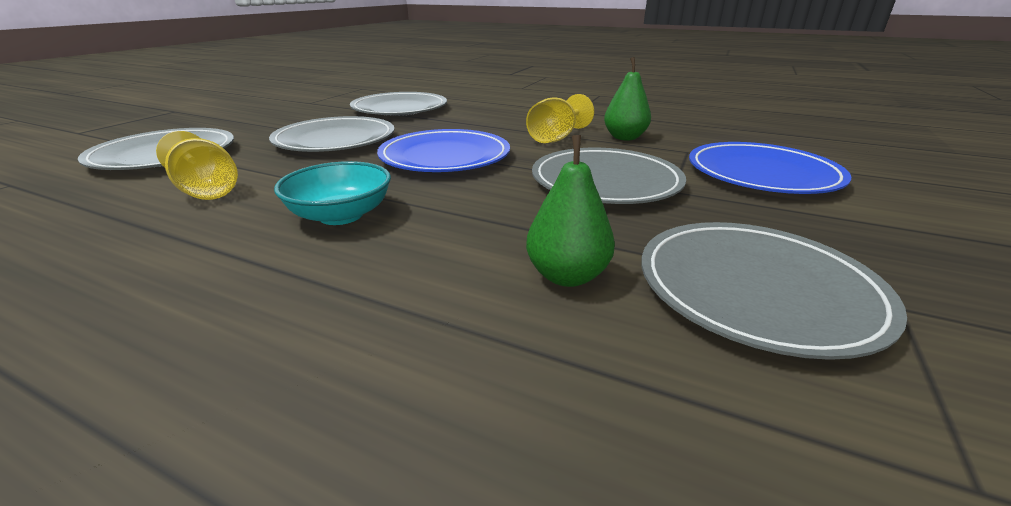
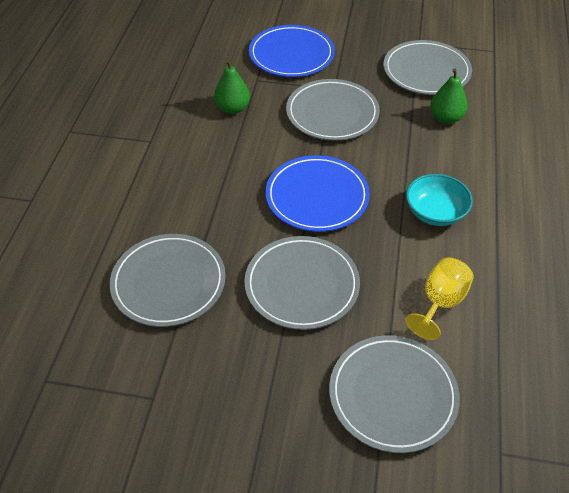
camera: 105 degrees left, 20 degrees up
yellow goblet [526,94,594,143] -> none

